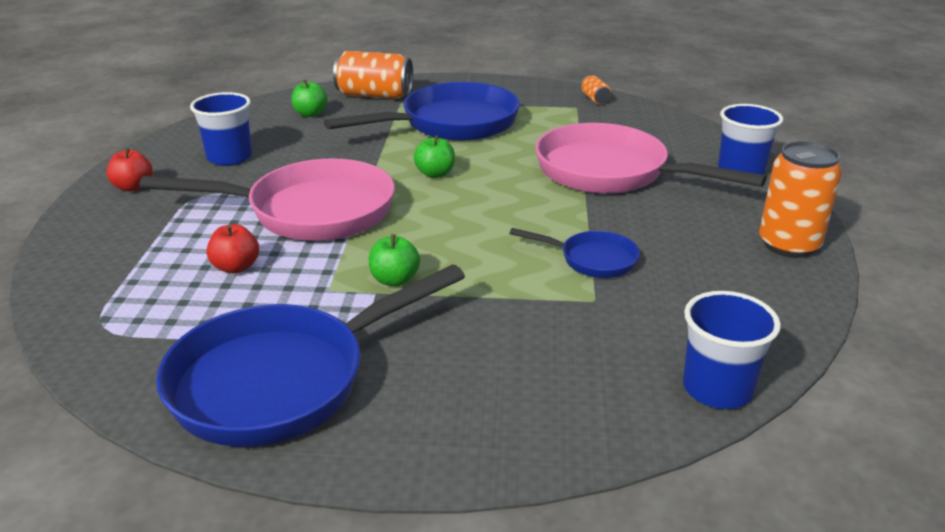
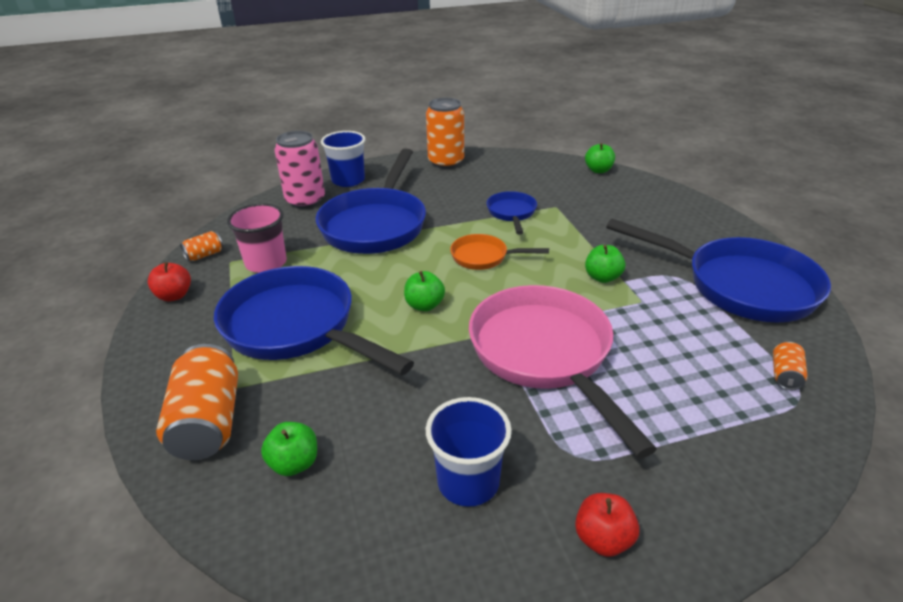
camera: 110 degrees left, 5 degrees up
red apple [207,224,259,273] -> red apple moved to [148,262,191,301]
pink pan [535,123,767,194] -> blue pan [316,149,426,254]
blue cup [683,291,781,409] -> green apple [585,143,615,173]
none -> pink cup [227,203,287,273]
none -> pink can [275,131,325,209]
none -> orange pan [450,234,549,270]
none -> orange can [773,342,808,390]

